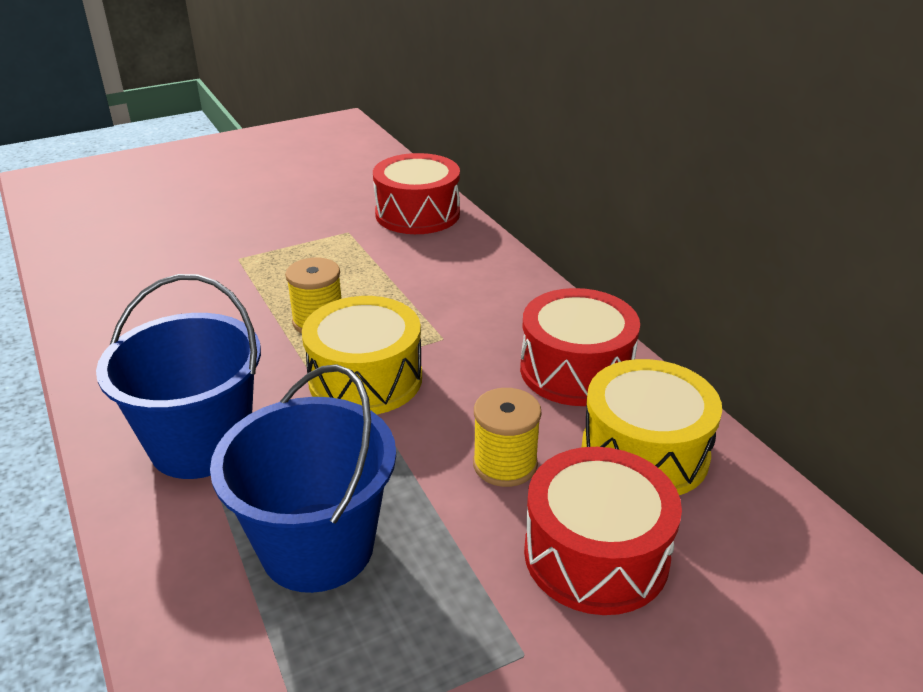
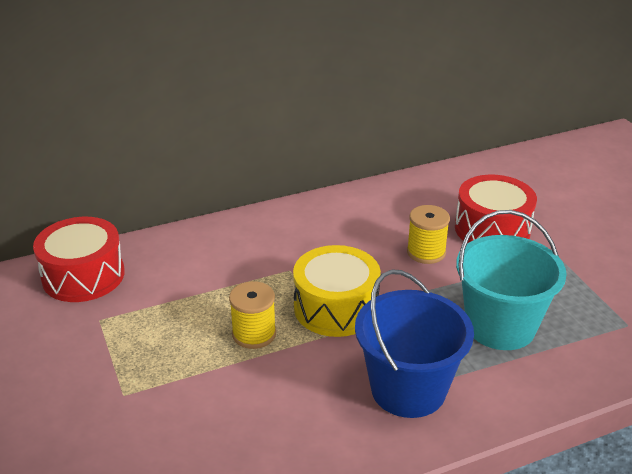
camera: 85 degrees left, 0 degrees up
blue bucket [210,364,396,593] -> turquoise bucket [456,210,567,350]
red drum [520,288,640,406] -> none
yellow drum [582,359,722,495] -> none

